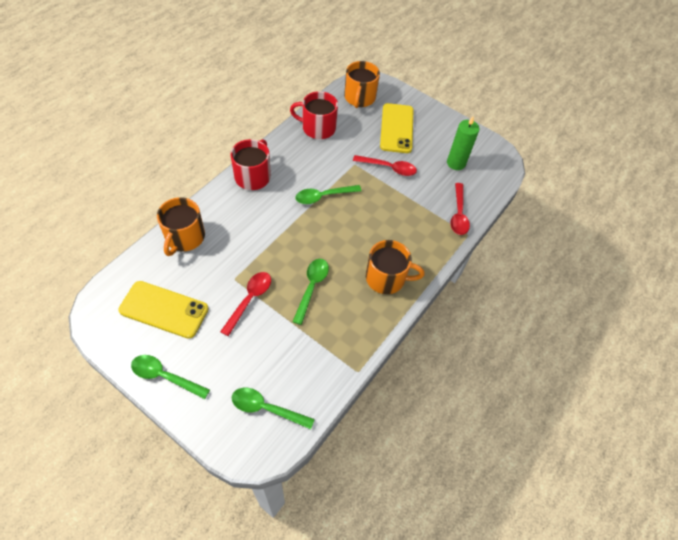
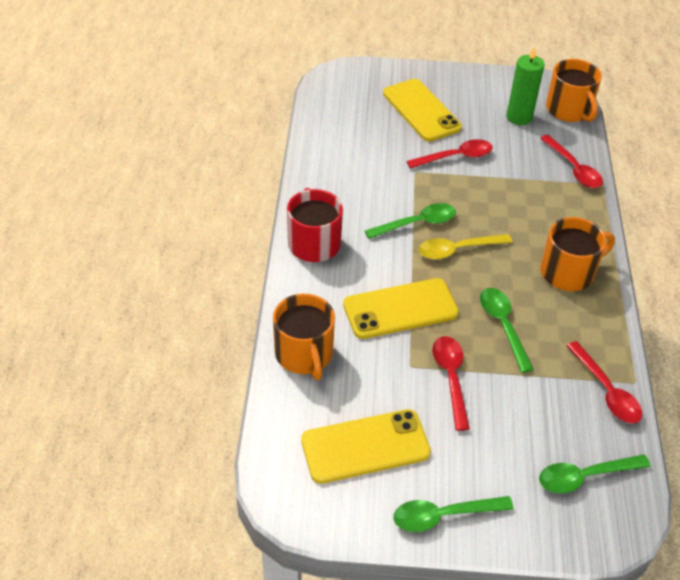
camera: 30 degrees left, 10 degrees down
red mug [290,91,338,139] -> none
green spoon [296,185,361,204] -> green spoon turned 150 degrees counterclockwise [365,203,456,239]
orange mug [344,61,380,108] -> orange mug moved to [546,59,602,122]
none -> yellow phone [343,278,459,339]
none -> yellow spoon [418,234,512,260]
none -> red spoon [566,341,642,424]

